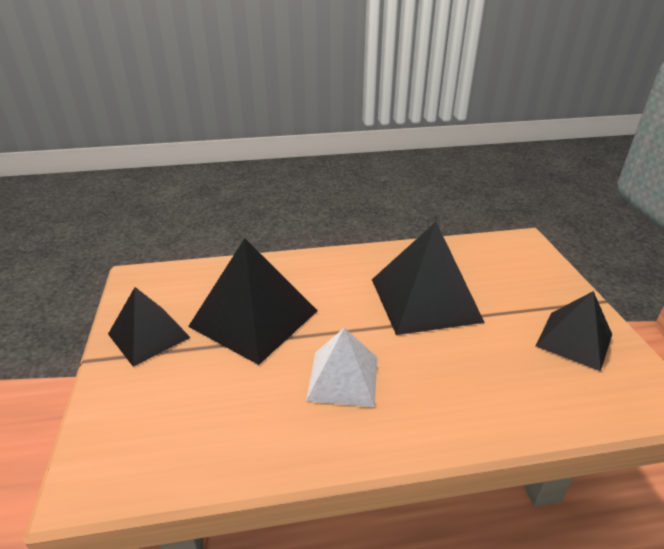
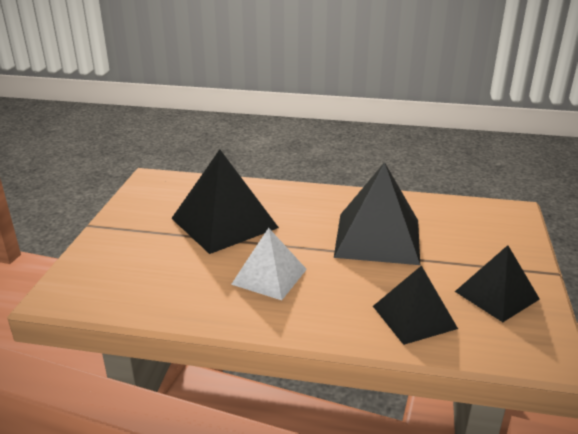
camera: 20 degrees right, 5 degrees down
black pyramid [108,287,191,367] -> black pyramid moved to [373,265,458,345]

